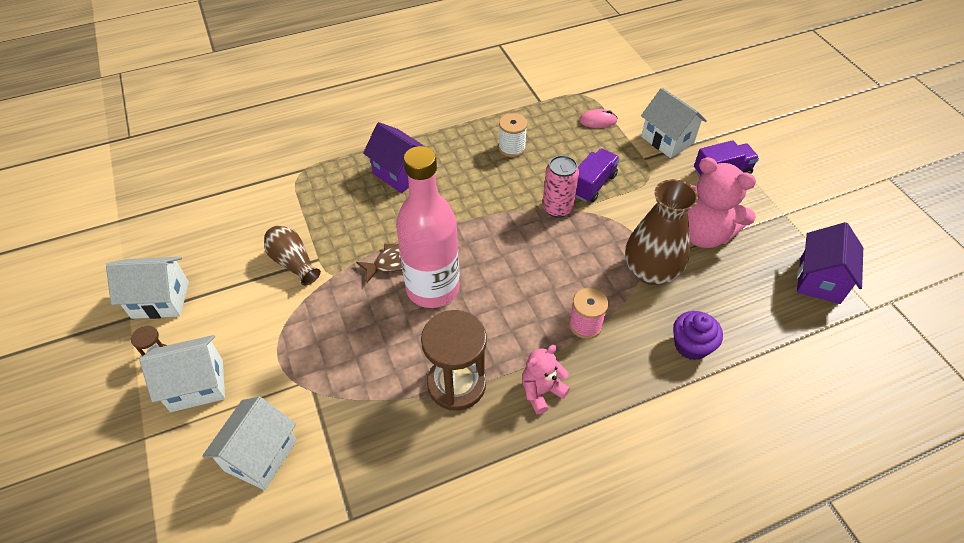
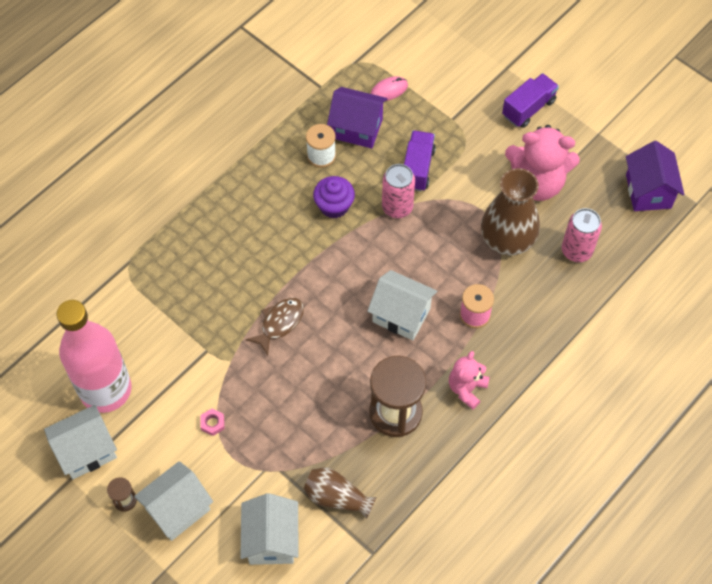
camera: 25 degrees left, 10 degrees up
brown vase [264,226,321,286] -> brown vase moved to [304,467,376,519]
purple house [363,122,426,193] -> purple house moved to [327,87,387,148]
pink bottle [396,146,459,308] -> pink bottle moved to [57,300,132,413]
white house [641,88,707,158] -> white house moved to [367,270,437,340]
purple cupcake [673,311,723,360] -> purple cupcake moved to [313,176,355,218]
none -> pink nut [200,408,225,436]
none -> pink can [562,208,602,262]

